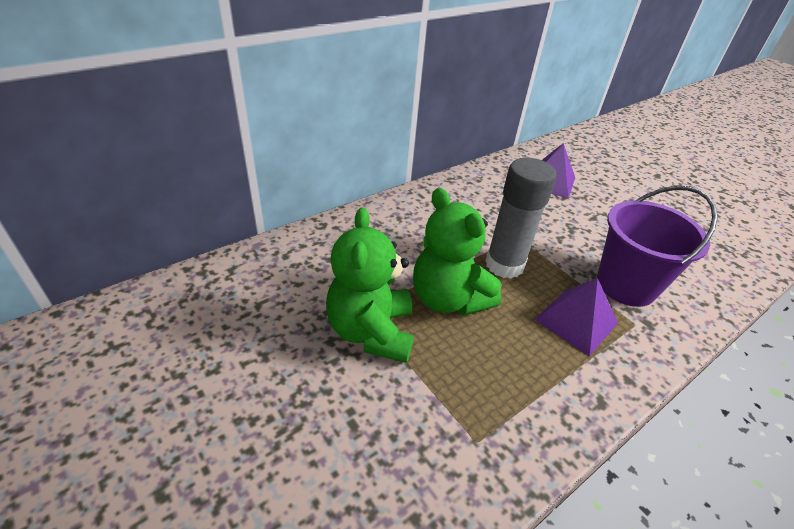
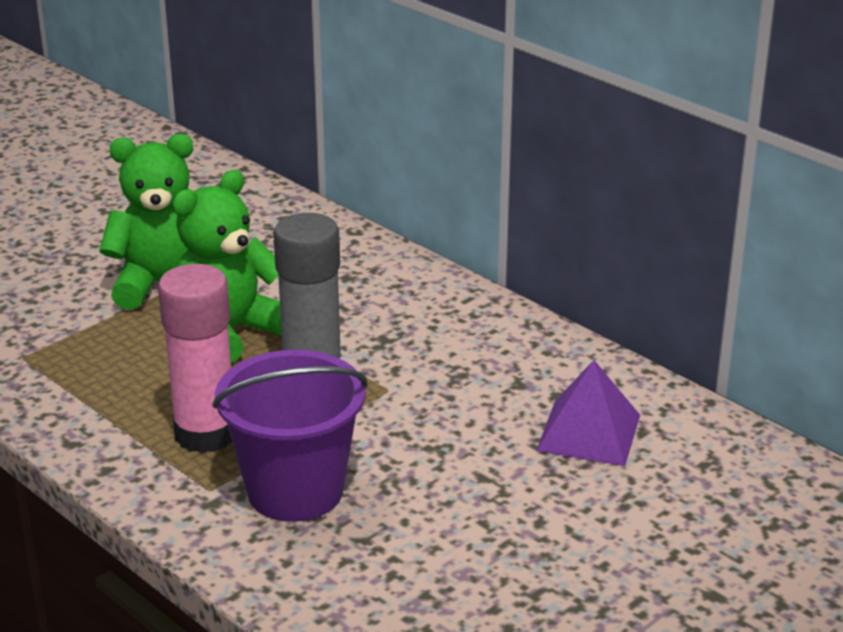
camera: 85 degrees right, 10 degrees down
purple pyramid [534,278,618,357] -> pink glue stick [158,264,232,453]

